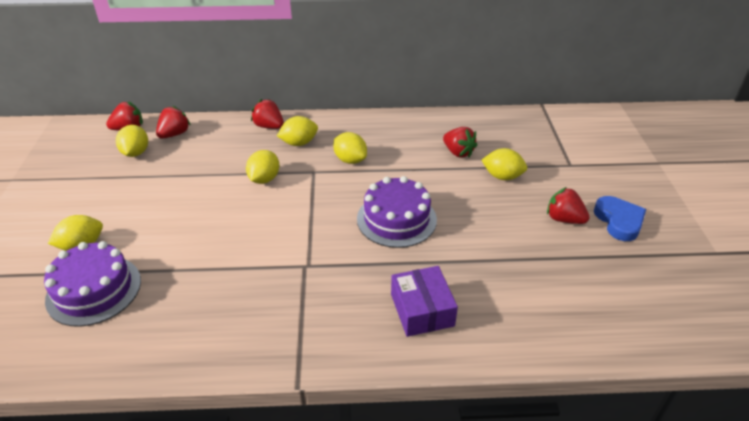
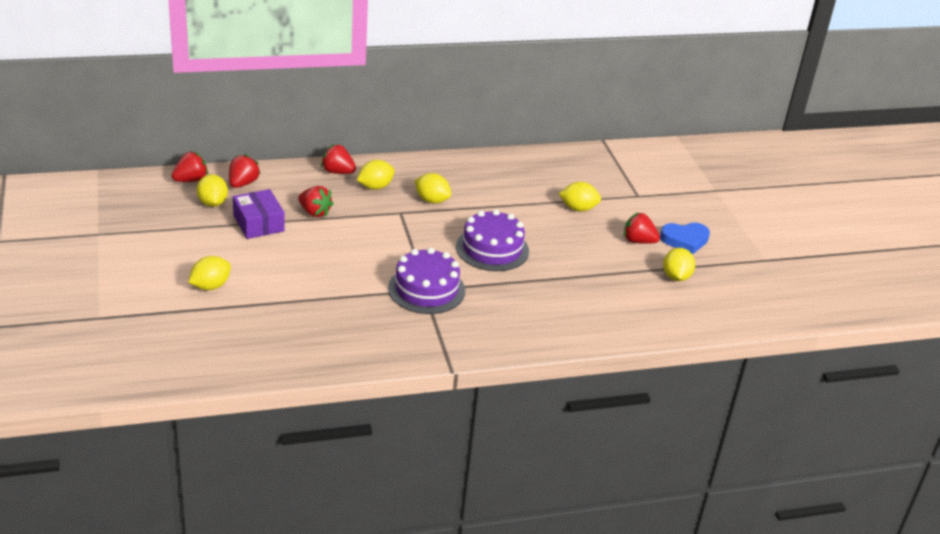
camera: 15 degrees left, 5 degrees down
purple cake [44,241,141,327] -> purple cake moved to [388,247,465,314]
yellow lemon [246,150,279,184] -> yellow lemon moved to [663,248,695,281]
purple box [391,266,458,337] -> purple box moved to [233,189,285,239]
red strawberry [443,127,477,158] -> red strawberry moved to [298,186,333,217]
blue heart [594,196,646,241] -> blue heart turned 105 degrees clockwise [660,222,710,255]

